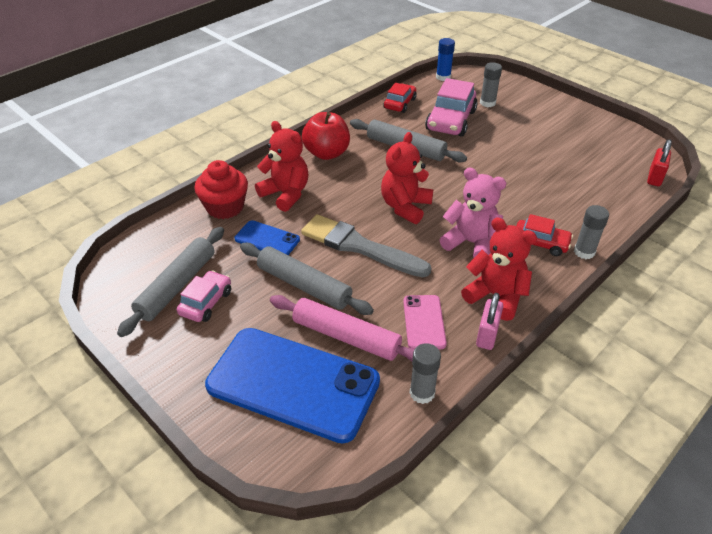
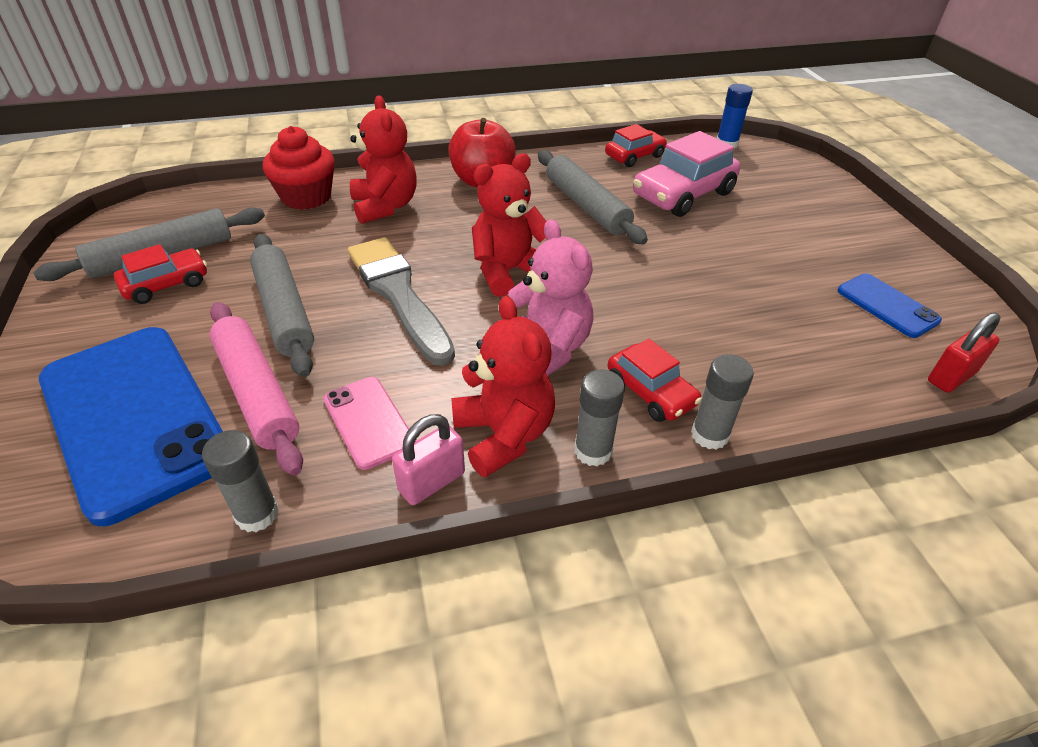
camera: 30 degrees right, 0 degrees up
pink car [177,270,231,322] -> red car [114,244,207,304]
blue phone [235,220,300,255] -> blue phone moved to [838,274,942,338]
pink phone [403,295,447,350] -> pink phone turned 60 degrees counterclockwise [323,377,409,470]
grey glue stick [480,62,502,107] -> grey glue stick moved to [574,369,625,466]

